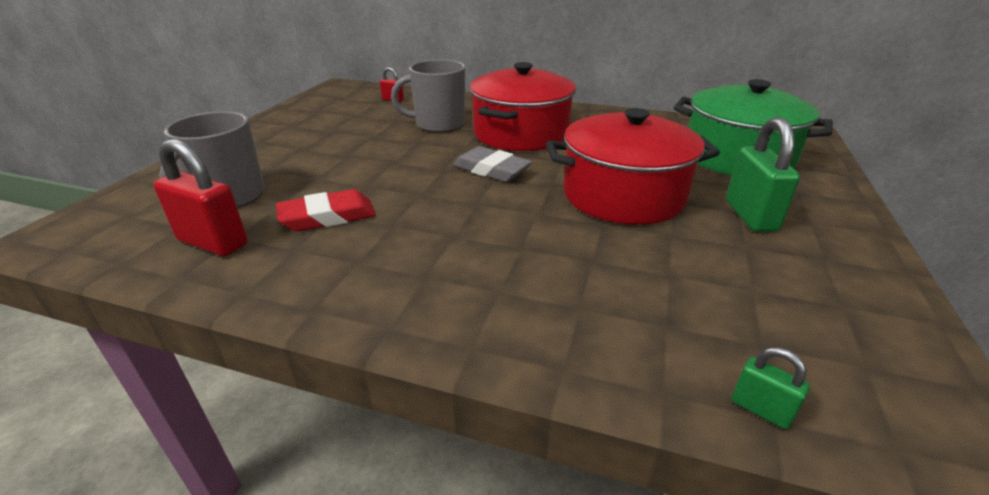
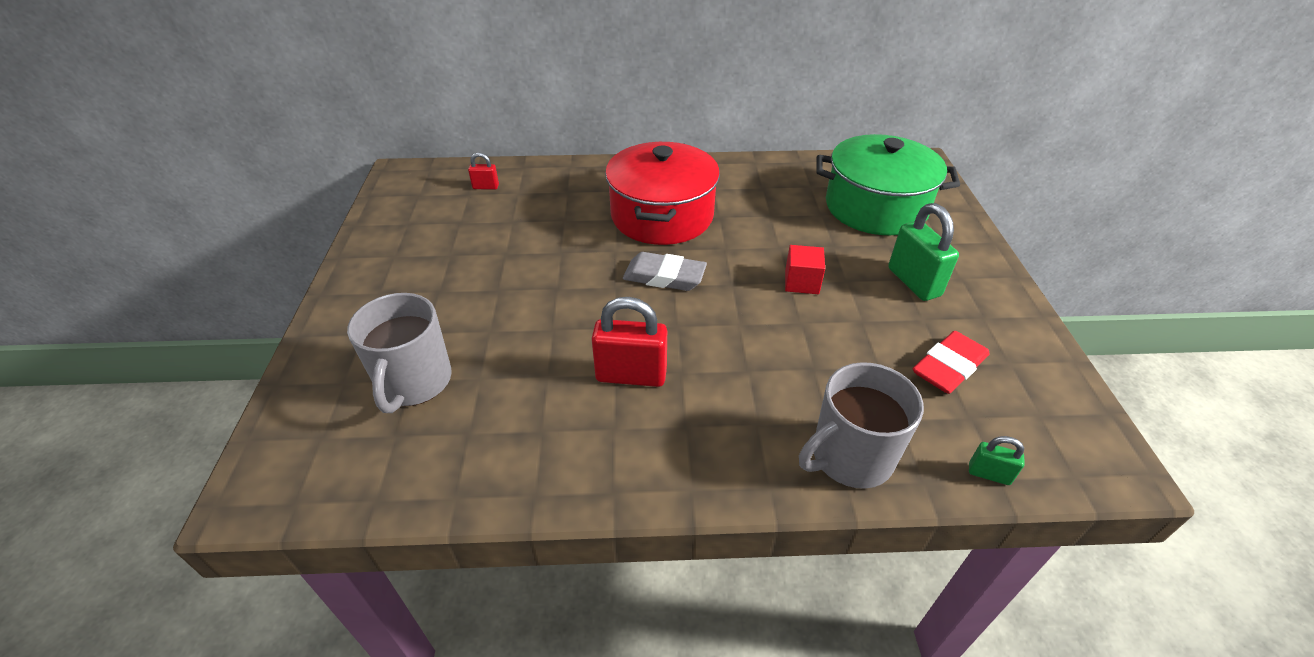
camera: 20 degrees left, 10 degrees up
red padlock [153,139,247,256] -> red padlock moved to [591,297,667,387]
red eraser [276,189,376,231] -> red eraser moved to [913,331,989,394]
grey mug [391,59,465,132] -> grey mug moved to [799,362,924,489]
red pot [546,108,720,225] -> red cube [785,245,825,294]

